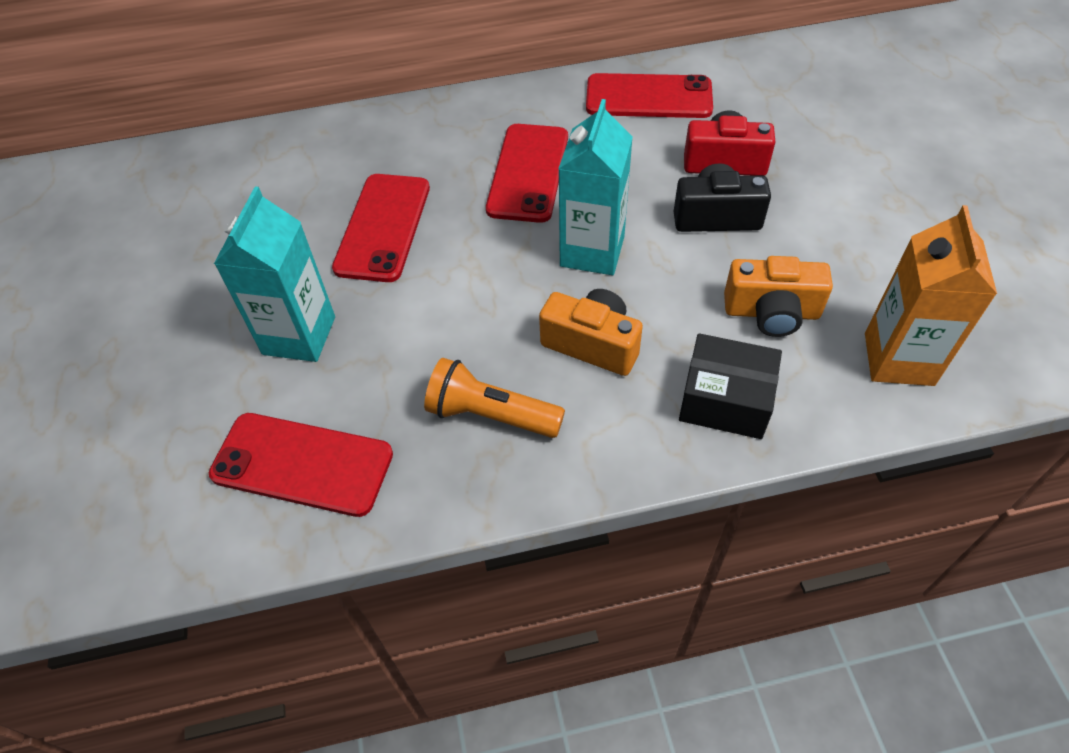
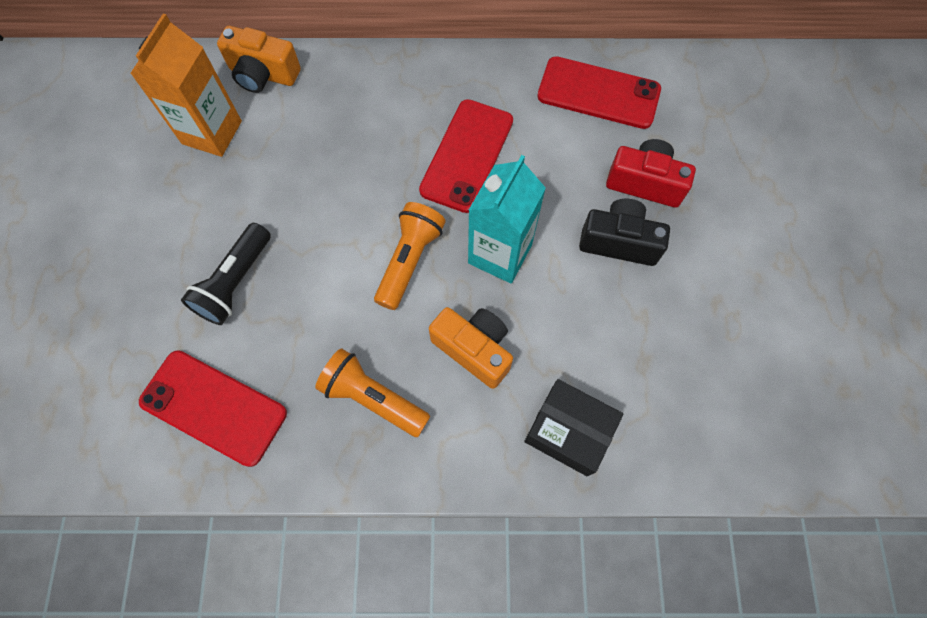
camera: 10 degrees right, 15 degrees up
turquoise carton [214,187,335,362] -> black flashlight [181,223,271,325]
red phone [332,174,430,282] -> none
orange camera [724,256,833,337] -> orange camera moved to [217,26,301,93]
orange carton [865,205,997,386] -> orange carton moved to [130,14,242,157]
none -> orange flashlight [374,202,446,310]

